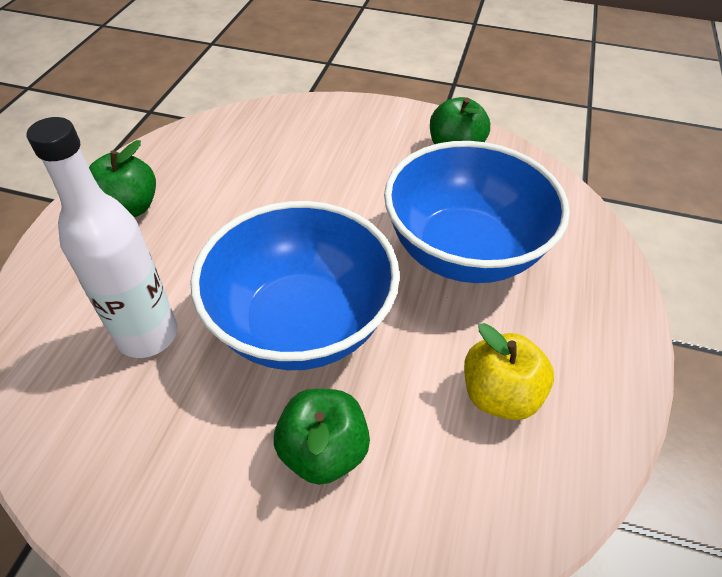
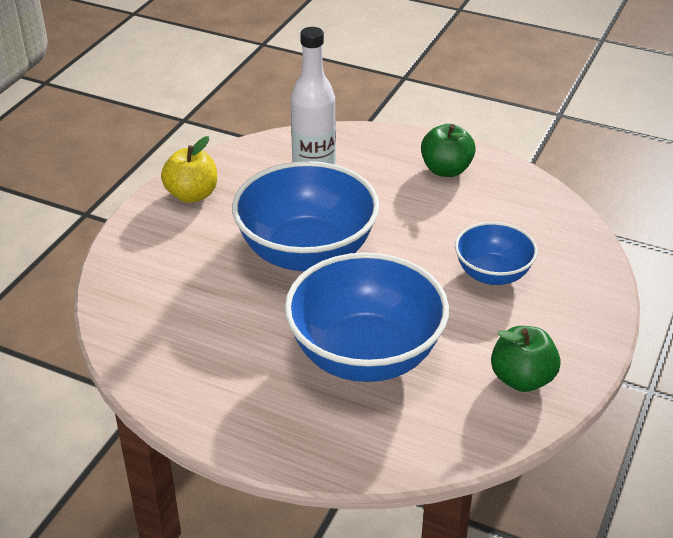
camera: 100 degrees right, 10 degrees down
green apple [274,389,370,485] -> none
yellow apple [464,323,554,420] -> yellow apple moved to [161,136,217,203]
none -> blue bowl [455,222,538,285]

